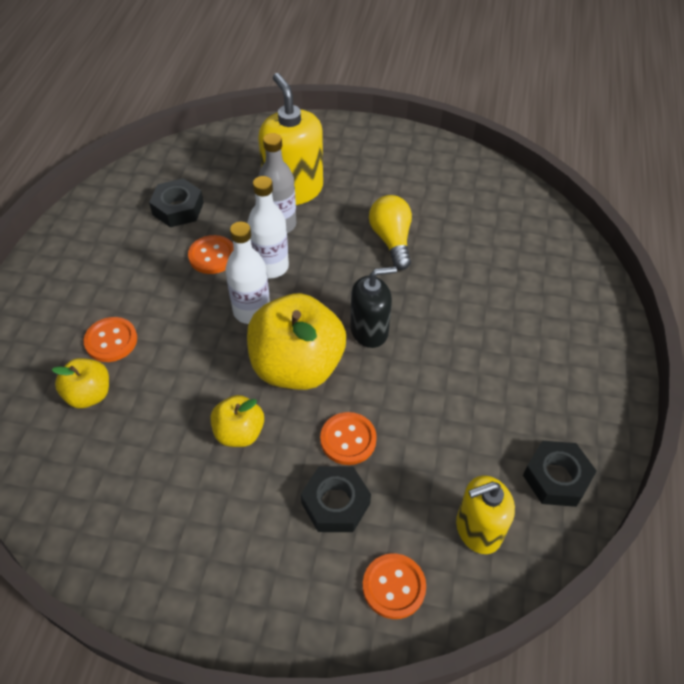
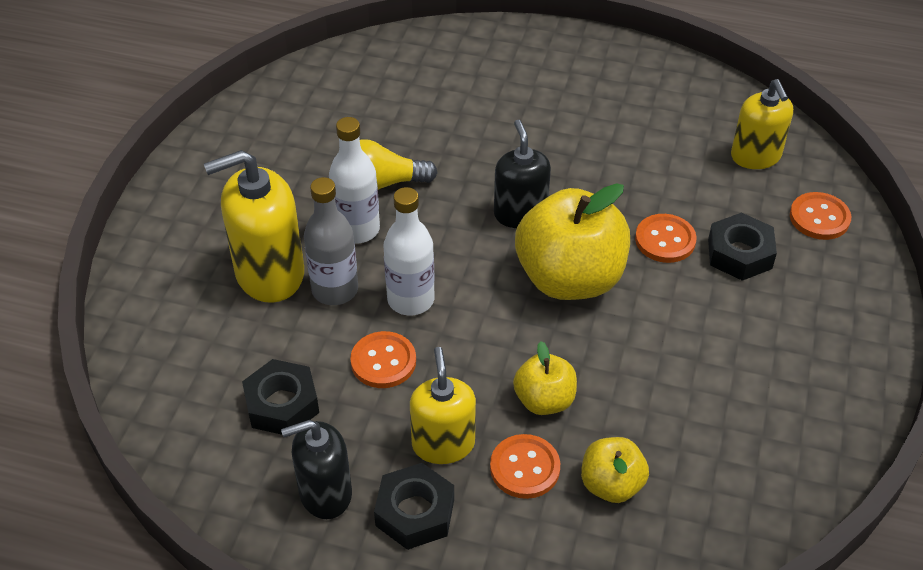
camera: 85 degrees left, 5 degrees down
yellow apple [211,395,264,447] -> yellow apple moved to [513,341,577,415]
white bottle [226,222,270,324] -> white bottle moved to [329,117,380,243]
black nut [523,441,597,507] -> black nut moved to [374,463,454,550]
none -> black soap dispenser [281,420,352,519]
none -> yellow soap dispenser [410,347,476,464]

